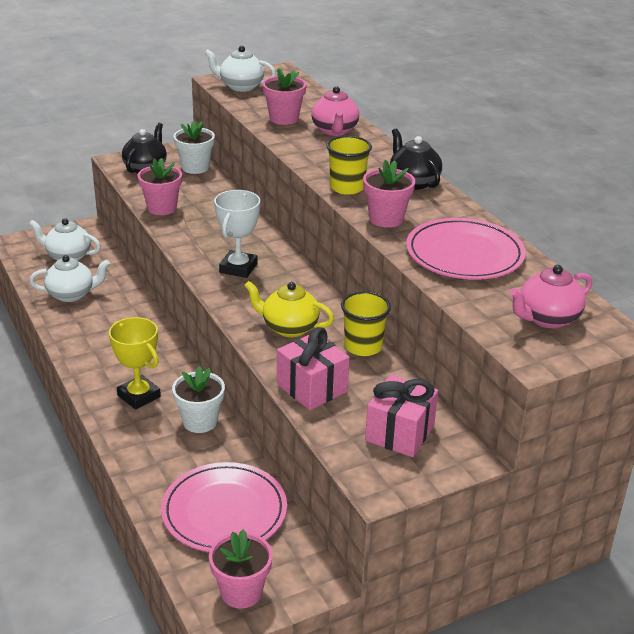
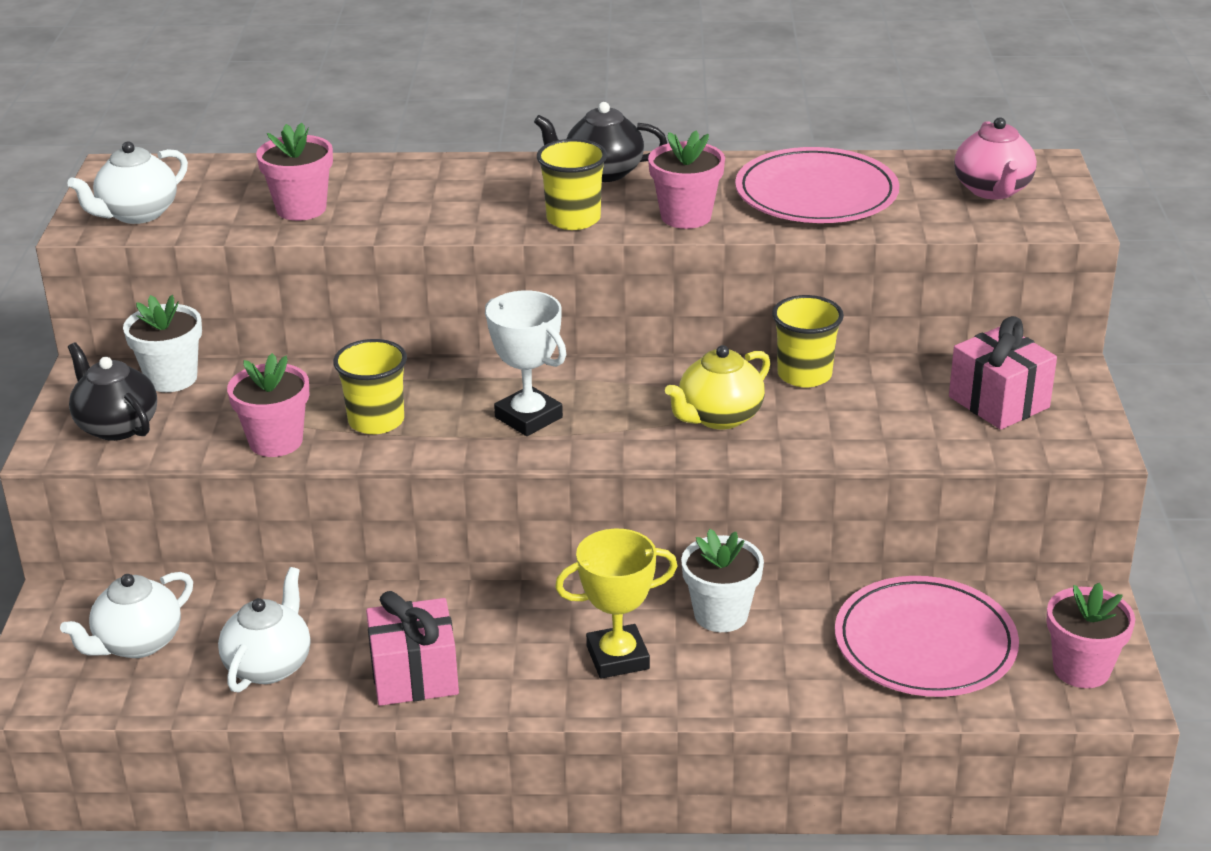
camera: 60 degrees left, 0 degrees up
pink gift [277,327,350,410] -> pink gift moved to [366,591,459,706]
pink teapot [311,86,359,136] -> none
none -> yellow cup [333,339,407,434]

